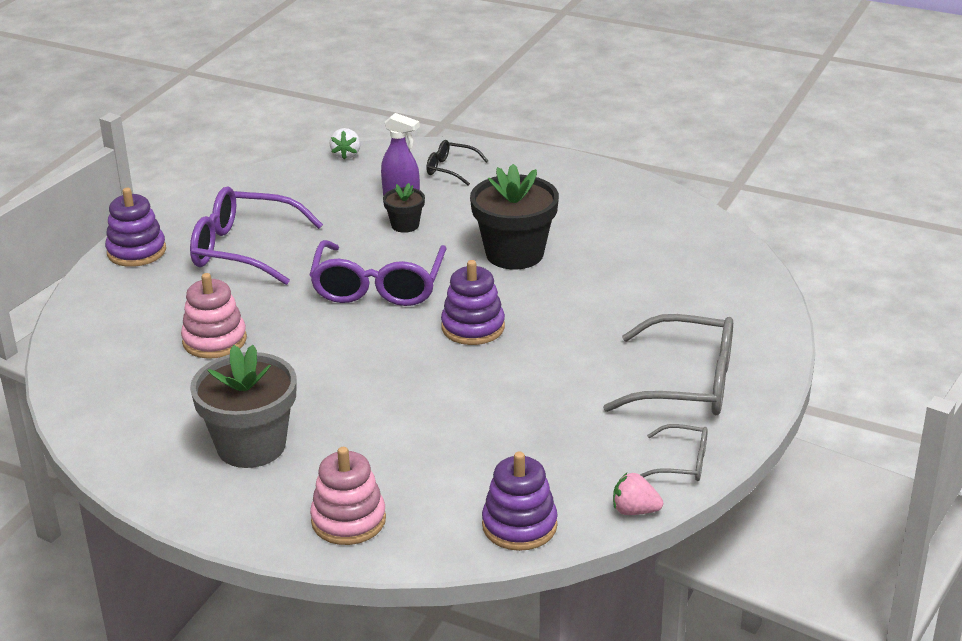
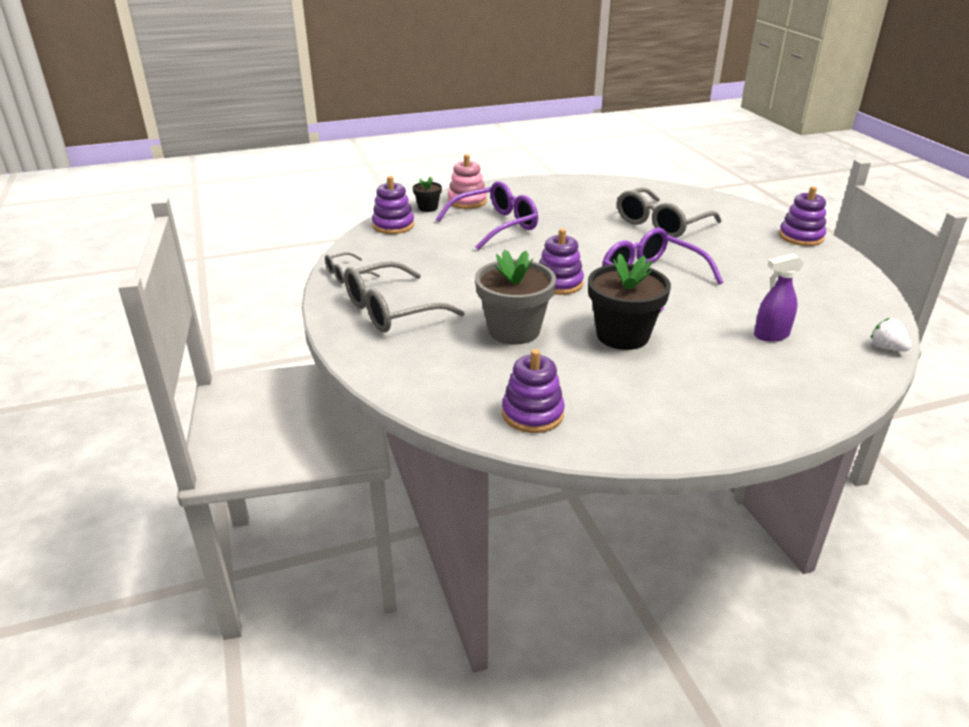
camera: 135 degrees right, 0 degrees up
pink stacking toy [181,273,247,359] -> grey glasses [617,187,722,238]
purple glasses [190,187,323,285] -> purple glasses moved to [436,181,538,250]
grey flower pot [190,345,296,468] -> grey flower pot moved to [475,250,556,345]
black flower pot [383,183,425,233] -> black flower pot moved to [413,177,442,212]
black glasses [426,140,488,186] -> none
pink strawberry [613,473,663,515] -> none
none -> purple stacking toy [502,349,565,433]

